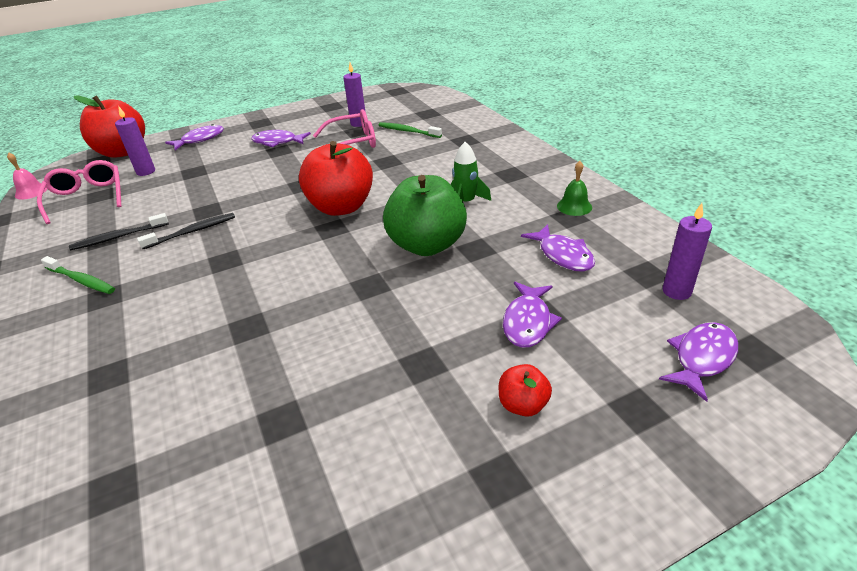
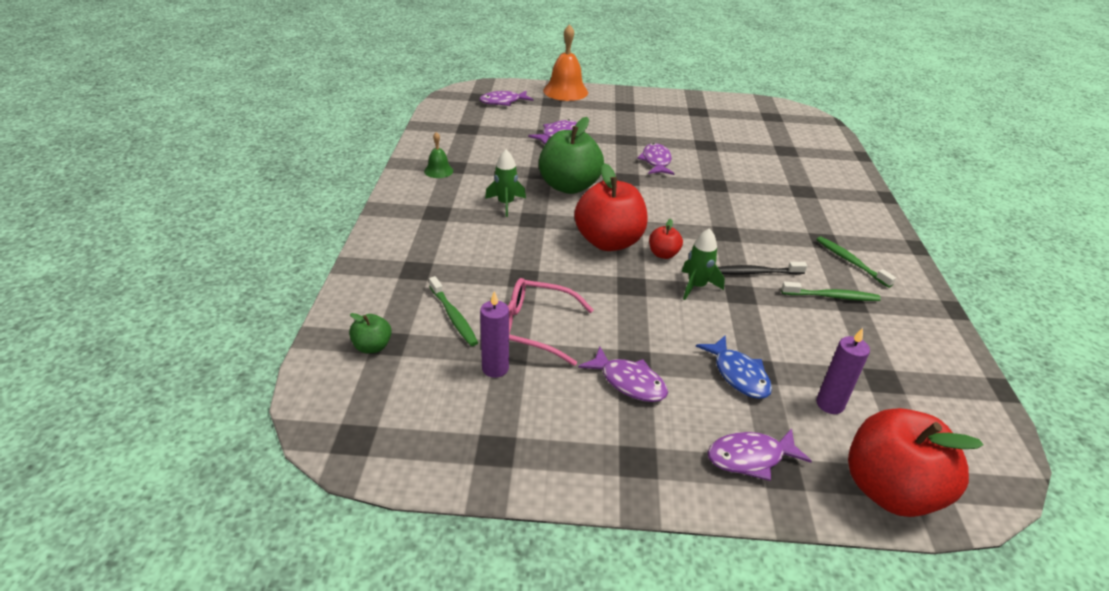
camera: 155 degrees left, 0 degrees up
pink bell [7,152,47,200] -> none
pink glasses [37,160,121,224] -> none
black toothbrush [69,213,169,250] -> green toothbrush [781,282,881,301]
red apple [499,364,552,417] -> red apple moved to [649,219,683,259]
purple fish [521,224,595,272] -> purple fish moved to [637,143,675,175]
purple candle [663,203,712,300] -> none
none -> green apple [349,313,392,353]
none -> orange bell [543,24,588,101]
none -> green rocket [682,228,725,300]
none -> blue fish [696,336,772,399]

